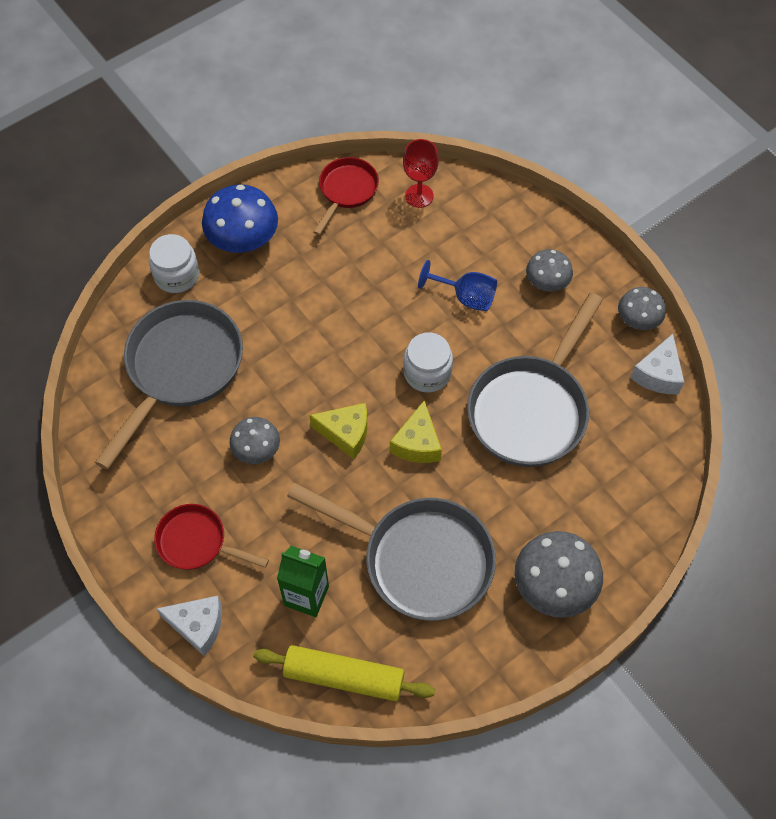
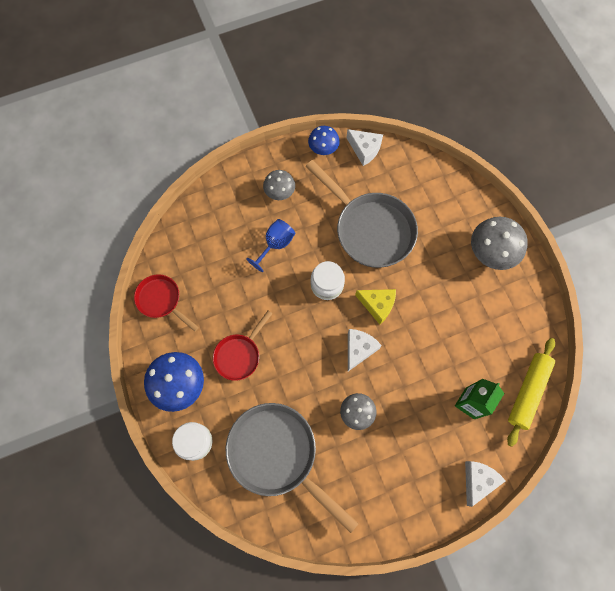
camera: 75 degrees left, 10 degrees up
red pan [154,504,269,570] -> red pan moved to [213,311,272,381]
grey pan [287,483,496,621] -> none
yellow cheese [309,403,367,459] -> white cheese [348,329,382,371]
red goblet [403,139,439,208] -> none
grey mushroom [618,287,666,330] -> blue mushroom [308,126,340,155]

